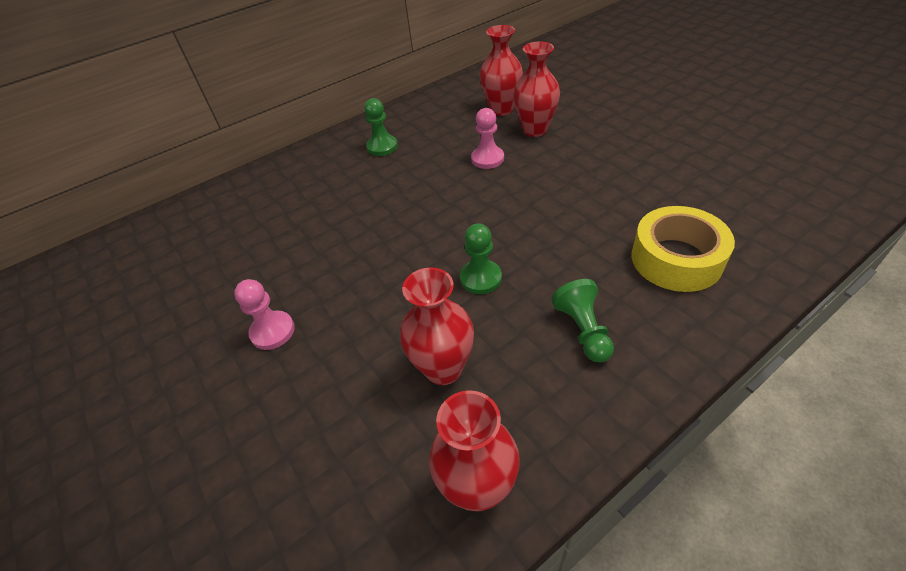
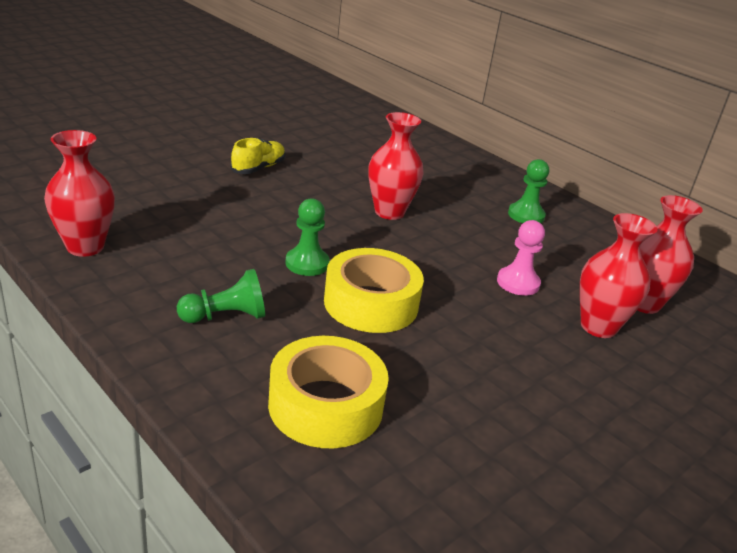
camera: 75 degrees right, 15 degrees down
pink pawn [234,279,295,350] -> yellow shoe [230,138,285,174]
red vase [400,268,474,385] -> red vase moved to [368,112,424,220]
none -> yellow tape [324,248,424,333]

